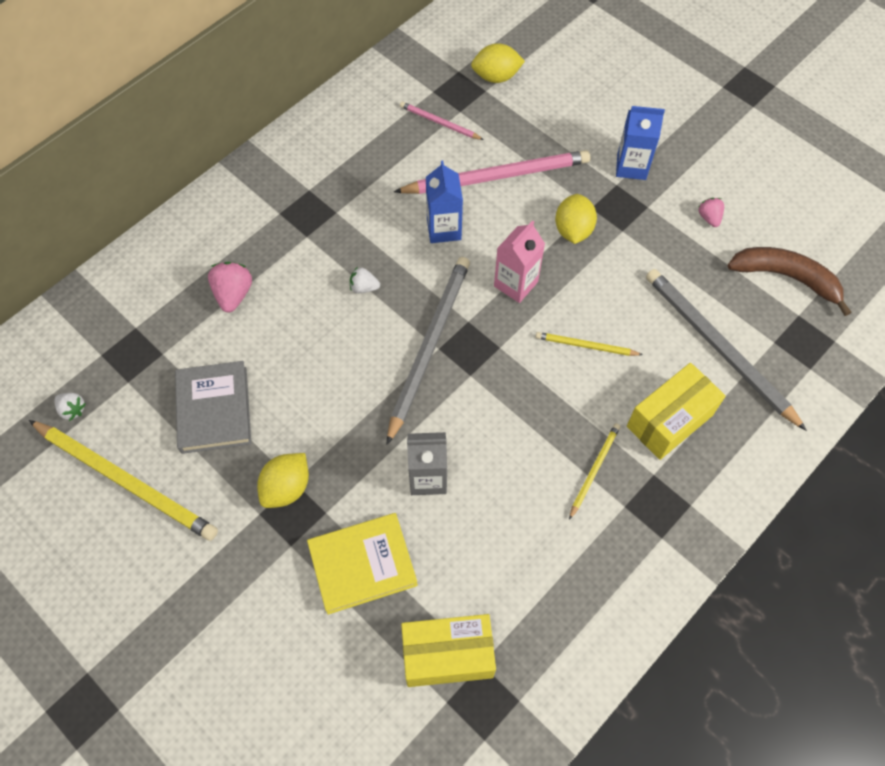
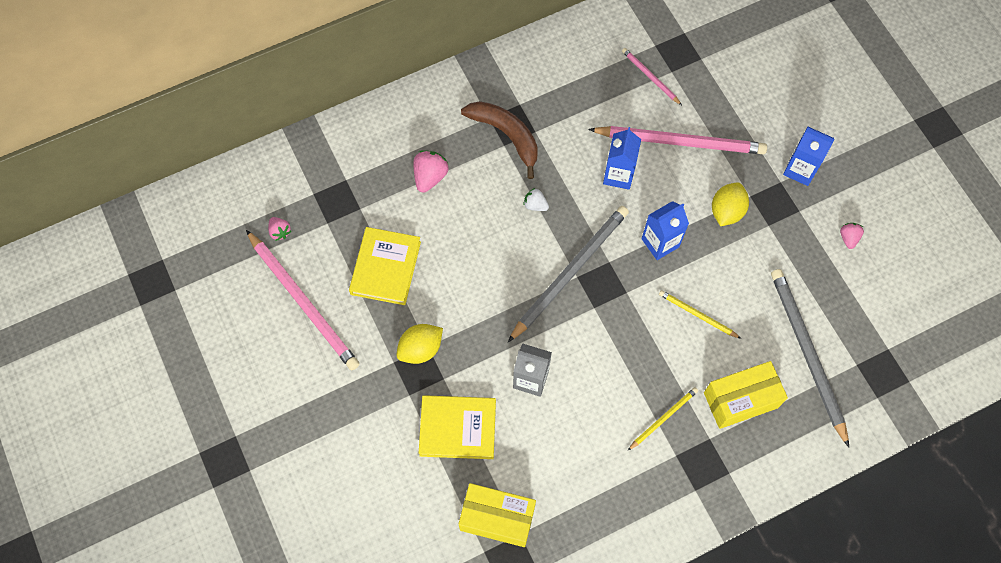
camera: 20 degrees right, 5 degrees up
yellow pencil [29,420,218,541] -> pink pencil [246,230,360,370]
white strawberry [54,393,86,421] -> pink strawberry [268,217,291,241]
grey book [175,361,251,454] -> yellow book [349,227,421,305]
yellow lemon [471,43,525,83] -> none
pink carton [494,220,545,303] -> blue carton [642,201,689,260]
brown banana [728,247,852,316] -> brown banana moved to [461,101,538,179]

